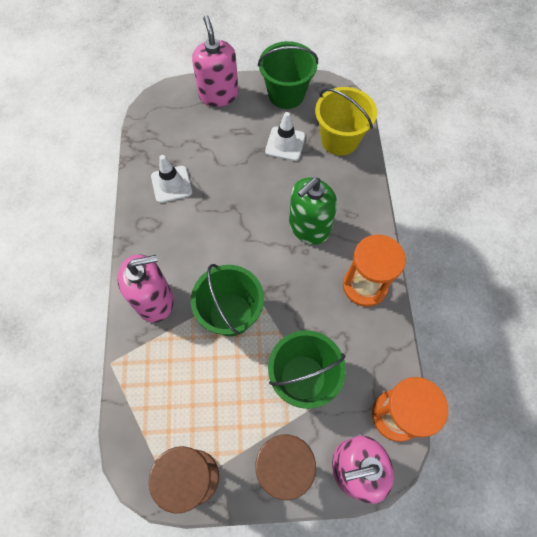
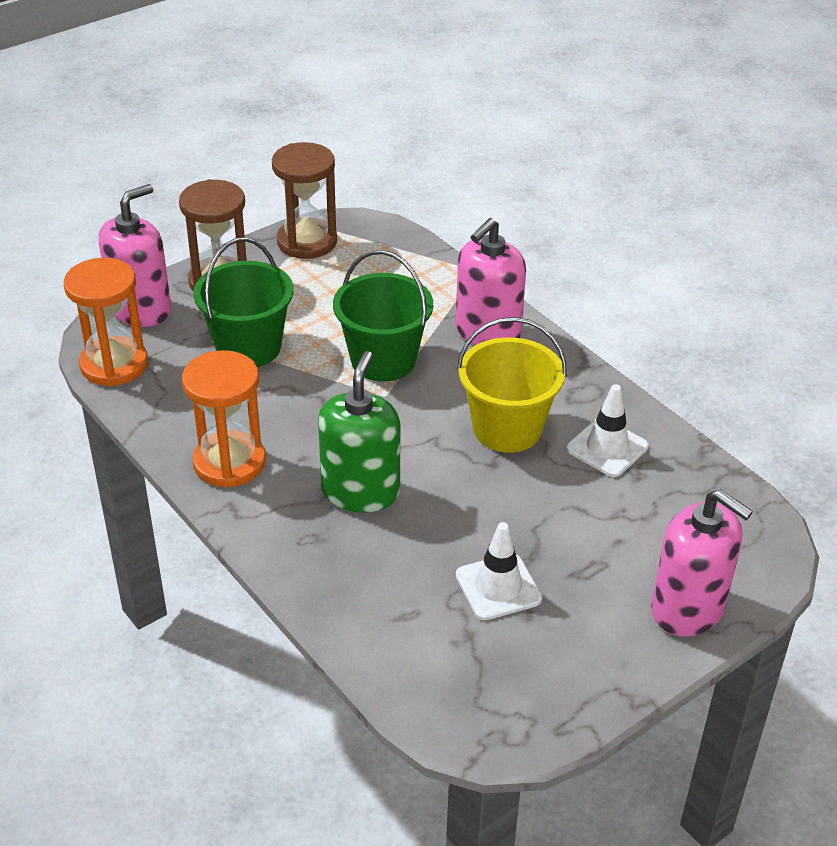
camera: 145 degrees right, 25 degrees down
green bucket [258,41,318,109] -> none
yellow bucket [315,87,377,156] -> yellow bucket moved to [457,317,567,453]

